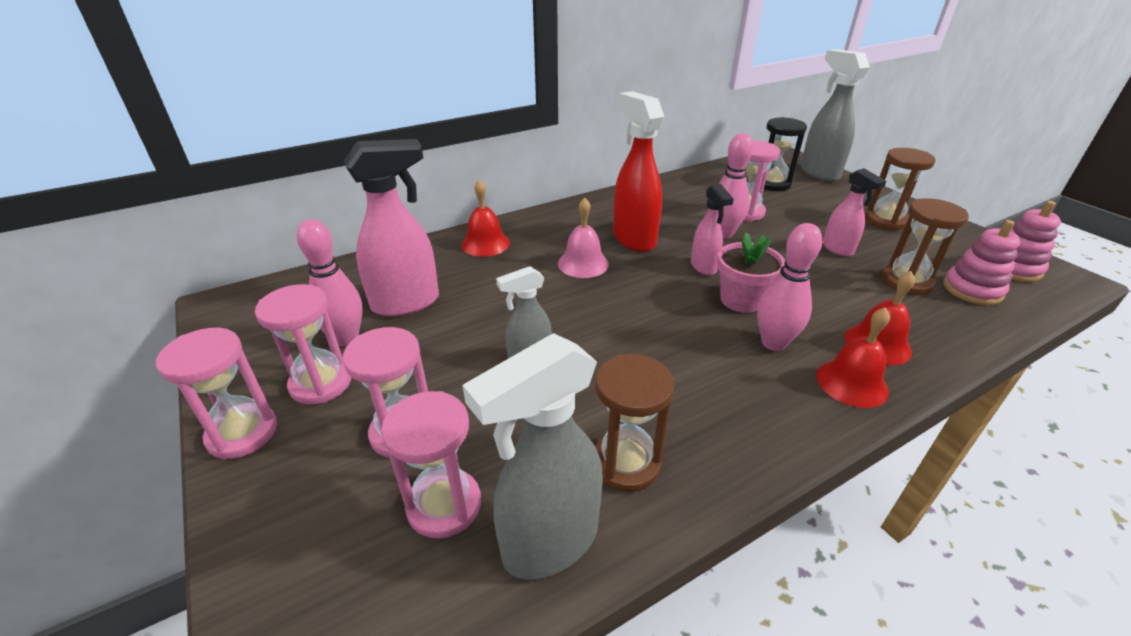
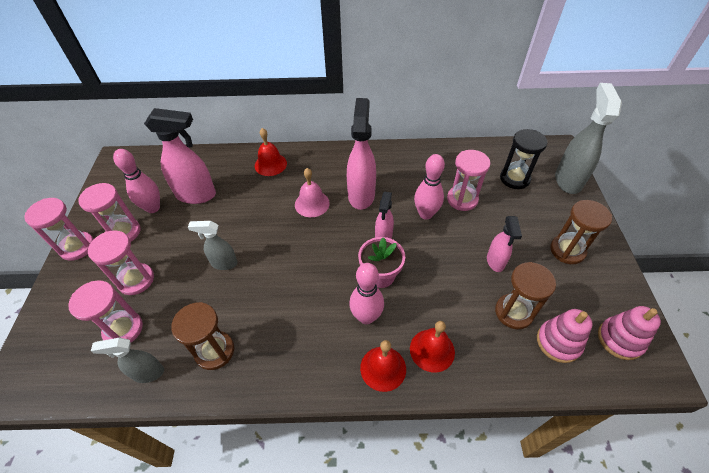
camera: 30 degrees right, 15 degrees up
grey spray bottle [463,333,603,580] -> grey spray bottle [91,338,164,383], size x0.58
red spray bottle [613,91,664,252] -> pink spray bottle [347,98,376,210]

